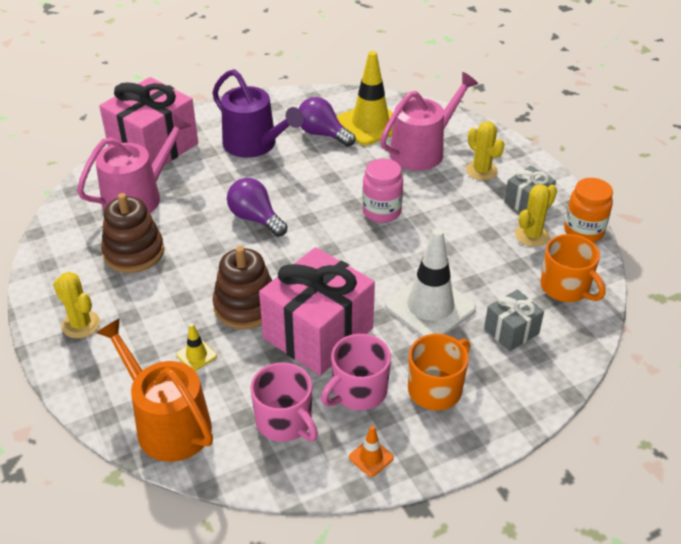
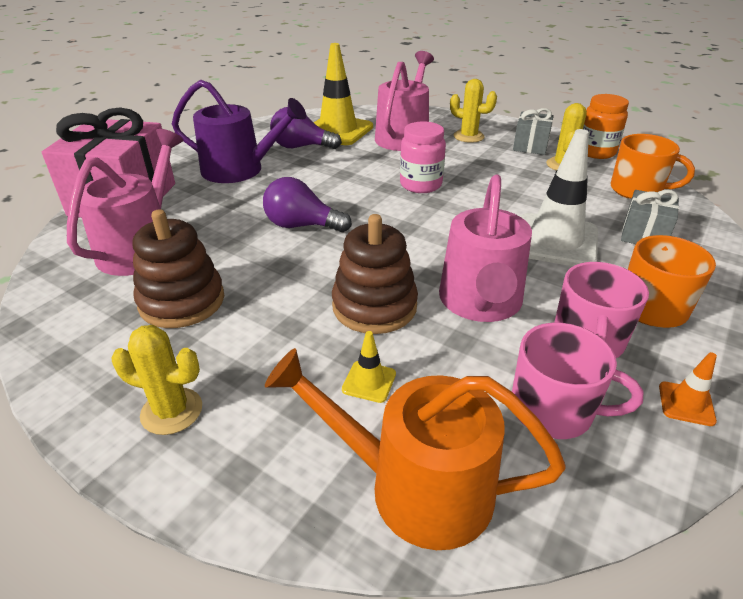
camera: 30 degrees left, 5 degrees down
pink gift [259,247,375,376] -> pink watering can [439,175,532,322]

